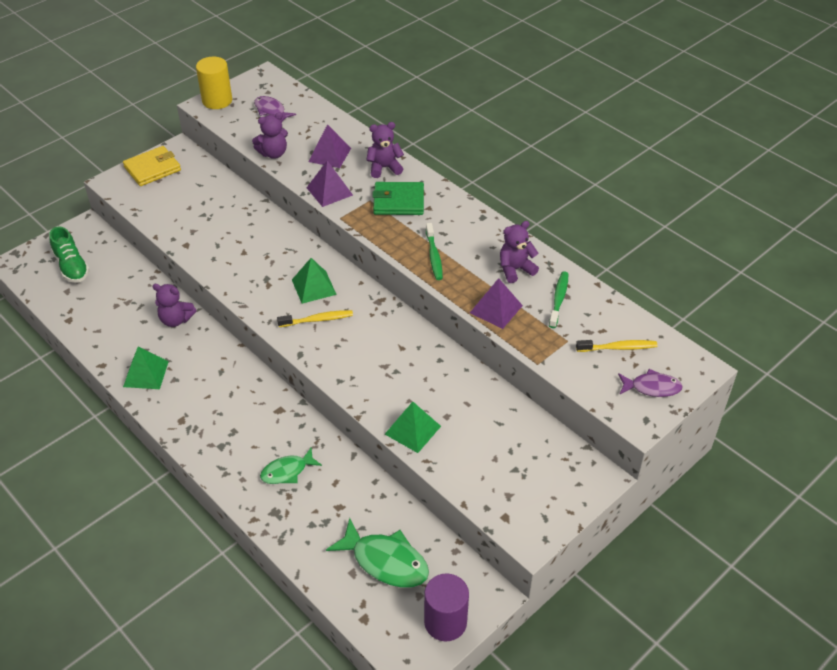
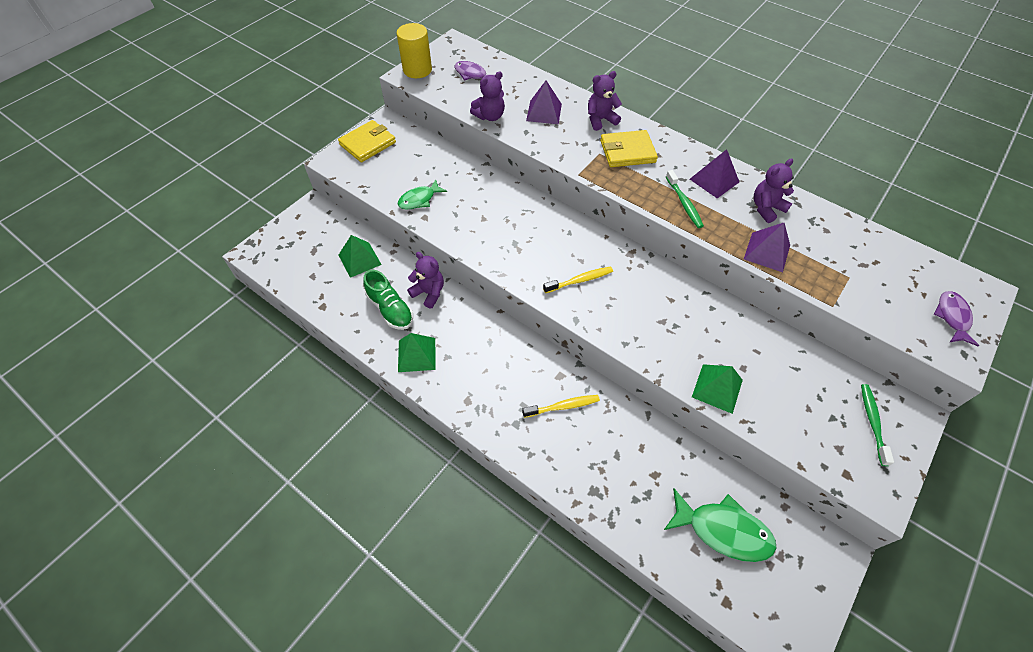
camera: 10 degrees left, 10 degrees up
green shoe [49,226,90,283] -> green shoe moved to [363,270,413,330]
purple teddy bear [152,284,197,327] -> purple teddy bear turned 150 degrees counterclockwise [407,252,444,309]
green fish [260,448,322,484] -> green fish moved to [398,179,447,210]
green pyramid [292,258,337,304] -> green pyramid moved to [338,235,382,278]
purple pyramid [307,161,353,207] -> purple pyramid moved to [690,149,739,198]
green wallet [372,182,424,215] -> yellow wallet [600,130,658,167]
purple cylinder [424,573,469,641] -> none
green toothbrush [549,271,568,328] -> green toothbrush moved to [861,384,894,466]
yellow toothbrush [576,340,658,352] -> yellow toothbrush moved to [522,395,600,418]
purple fish [618,369,683,397] -> purple fish turned 75 degrees counterclockwise [934,291,979,346]

